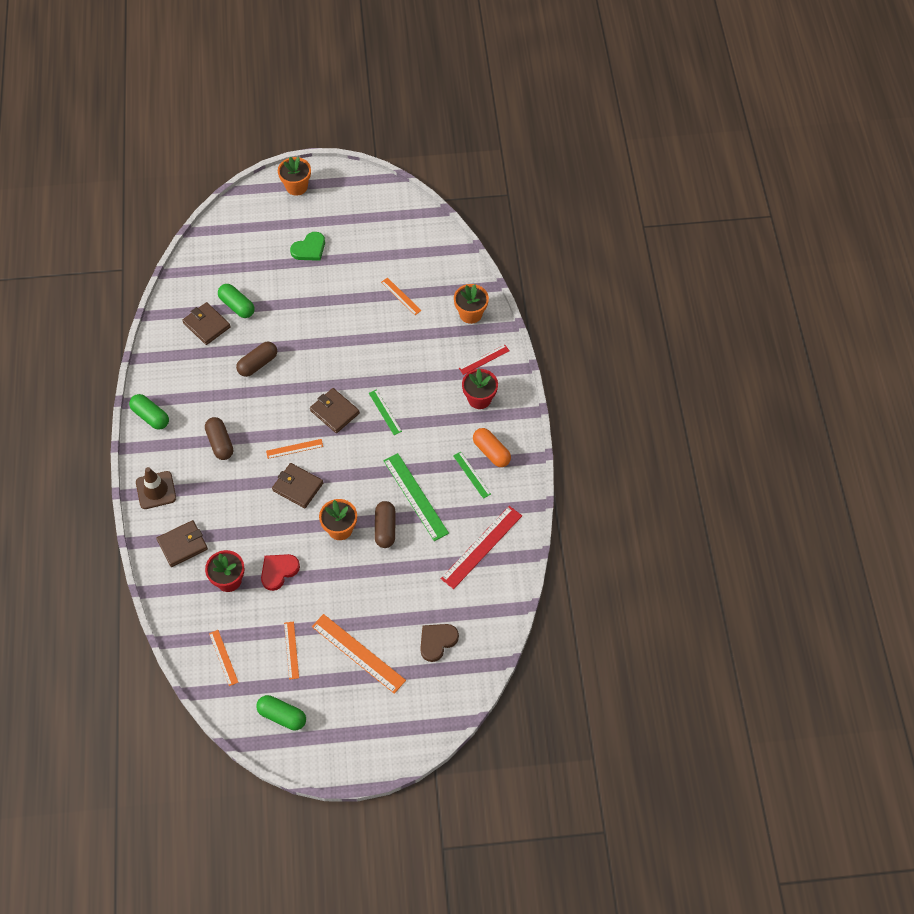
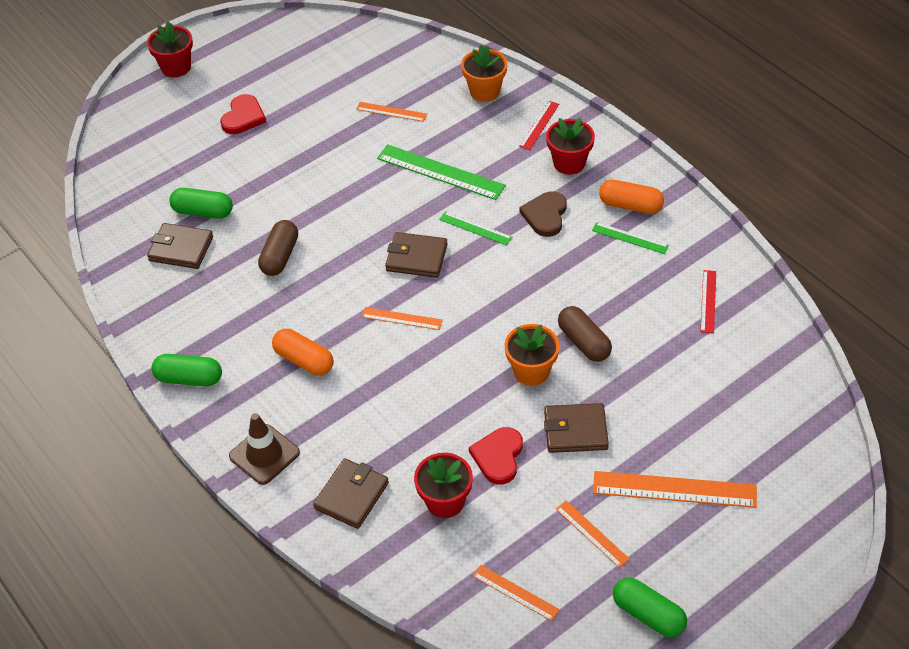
camera: 30 degrees left, 10 degrees down
brown capsule [205,417,233,460] -> orange capsule [272,329,334,376]
green capsule [256,695,306,730] -> green capsule turned 45 degrees clockwise [613,577,687,637]
orange ruler [266,439,323,459] -> orange ruler turned 60 degrees clockwise [362,307,443,330]
brown wallet [272,463,323,508] -> brown wallet moved to [544,403,609,453]
orange flower pot [278,157,311,196] -> red flower pot [147,21,193,77]
green heart [290,232,325,261] -> red heart [220,94,266,134]
green ruler [383,453,449,541] -> green ruler moved to [377,144,506,200]
brown heart [420,624,459,662] -> brown heart moved to [519,191,567,237]
red ruler [441,506,522,589] -> red ruler [700,270,716,333], size x0.55

